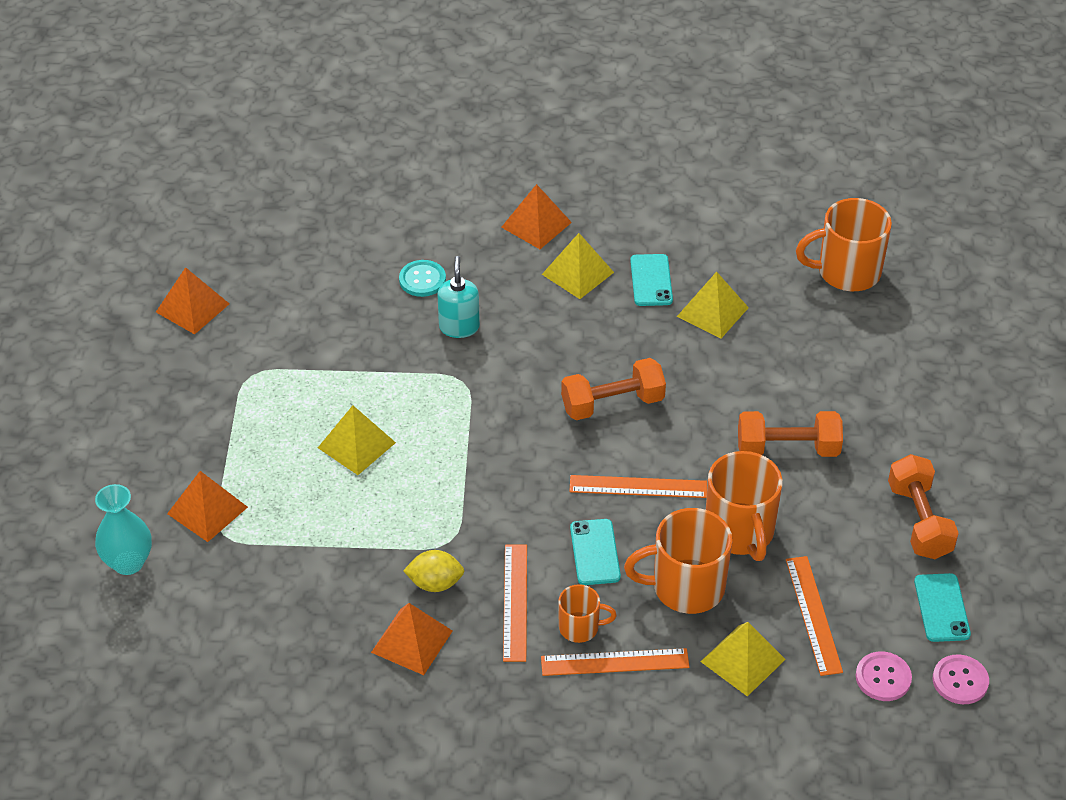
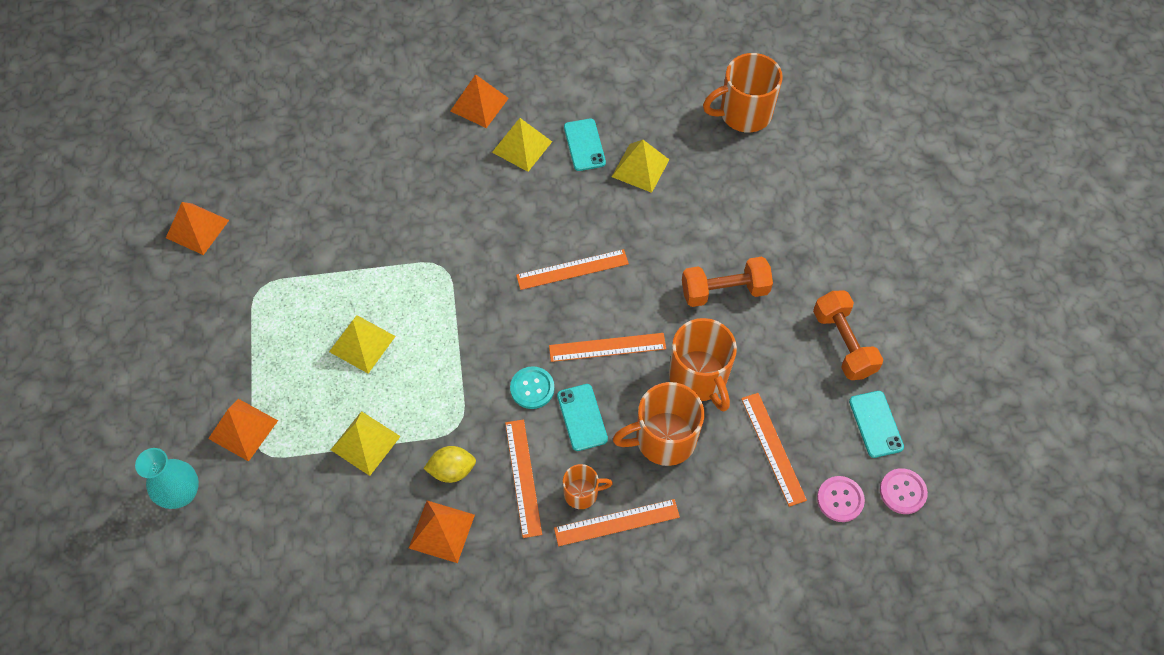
camera: 10 degrees left, 15 degrees up
turquoise button [399,260,446,297] -> turquoise button moved to [510,366,554,409]
turquoise soap dispenser [437,256,480,338] -> none
orange dumbbell [561,358,666,420] -> orange ruler [516,249,629,290]
yellow pyramid [700,622,786,697] -> yellow pyramid moved to [331,411,401,476]

